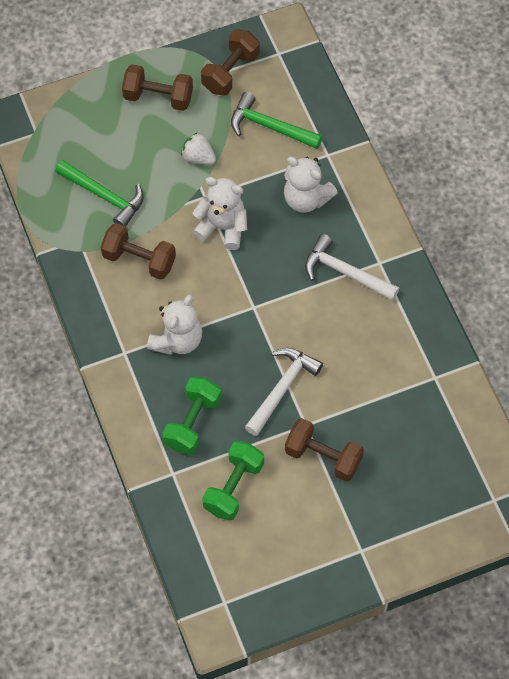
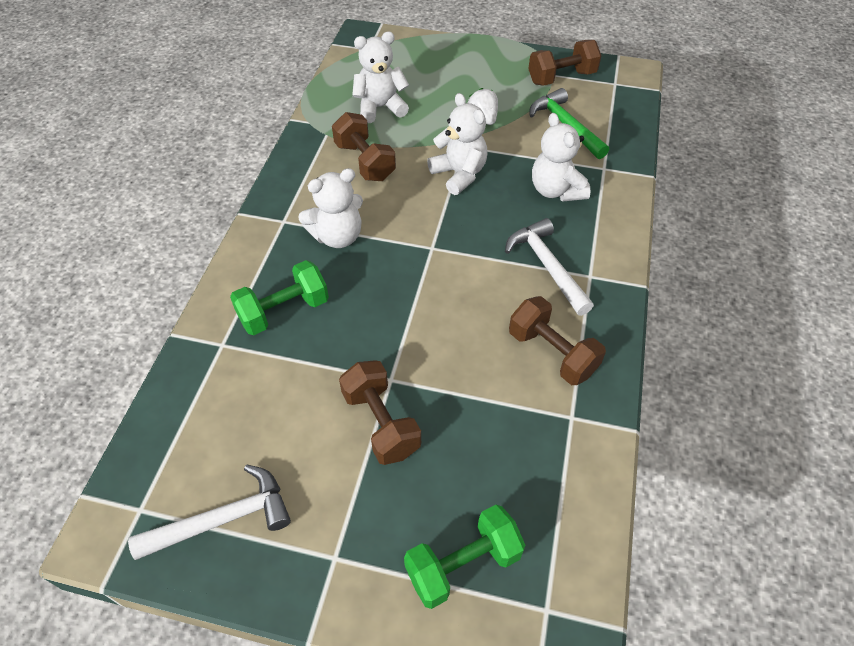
camera: 35 degrees right, 10 degrees down
green hammer [55,160,144,226] -> white teddy bear [352,32,409,123]
brown dumbbell [122,64,193,111] -> brown dumbbell moved to [509,296,606,385]
green dumbbell [202,441,264,521] -> green dumbbell moved to [404,505,525,609]
white hammer [245,348,323,436] -> white hammer moved to [128,465,291,560]

